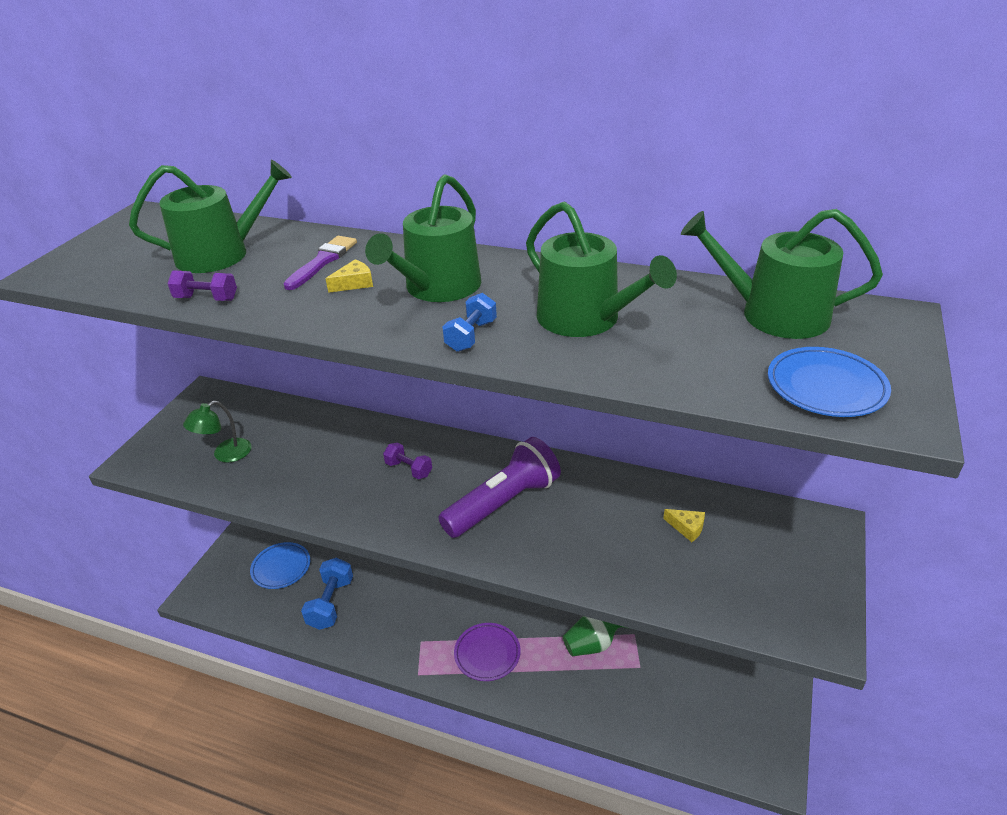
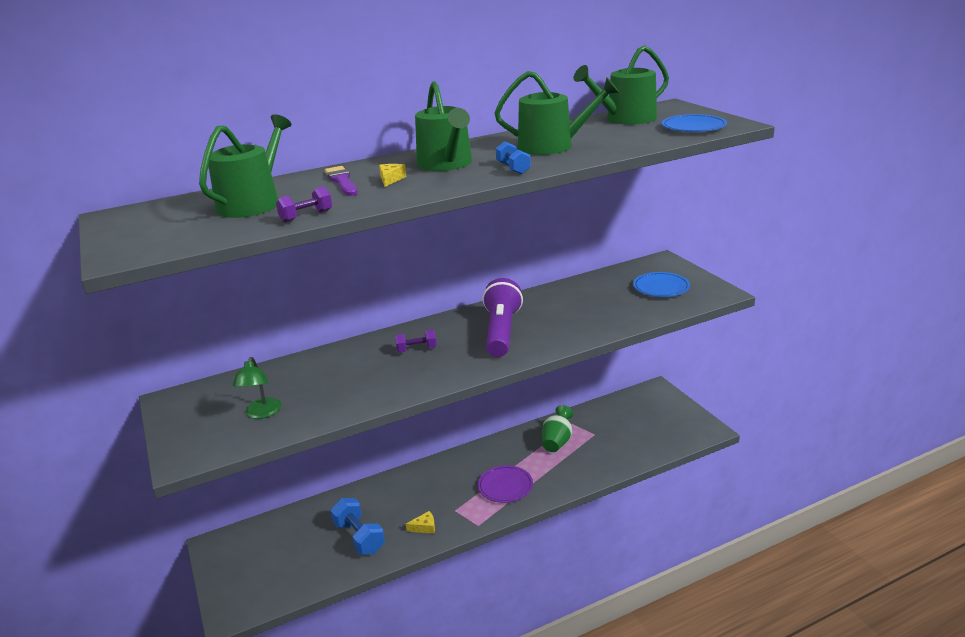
camera: 45 degrees left, 10 degrees down
blue plate [250,542,310,589] -> blue plate moved to [633,272,690,297]
yellow cheese [663,509,705,542] -> yellow cheese moved to [406,511,435,534]

